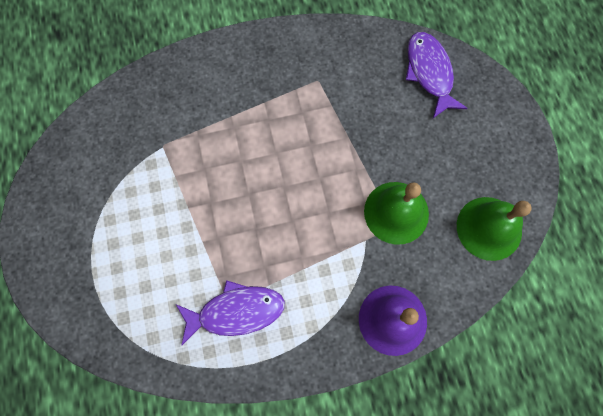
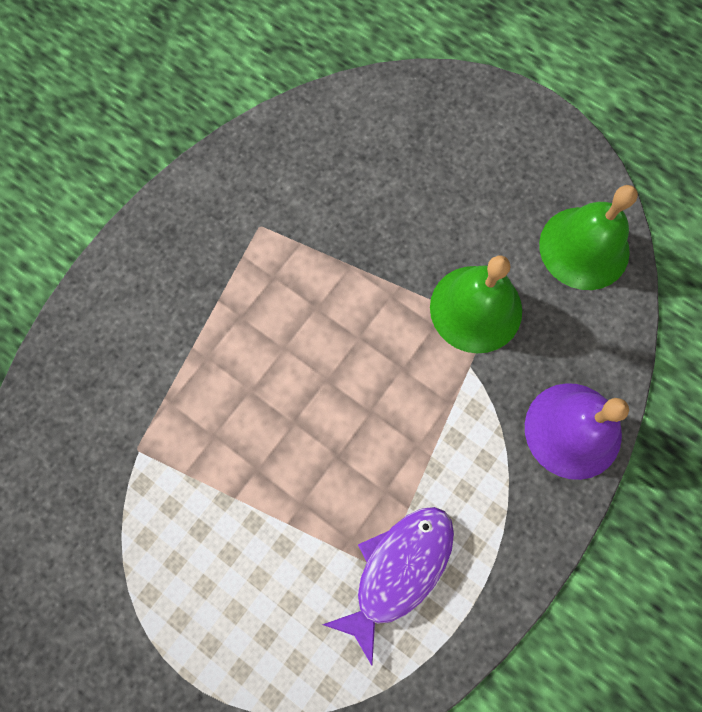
camera: 40 degrees left, 0 degrees up
purple fish [406,32,467,118] -> none

